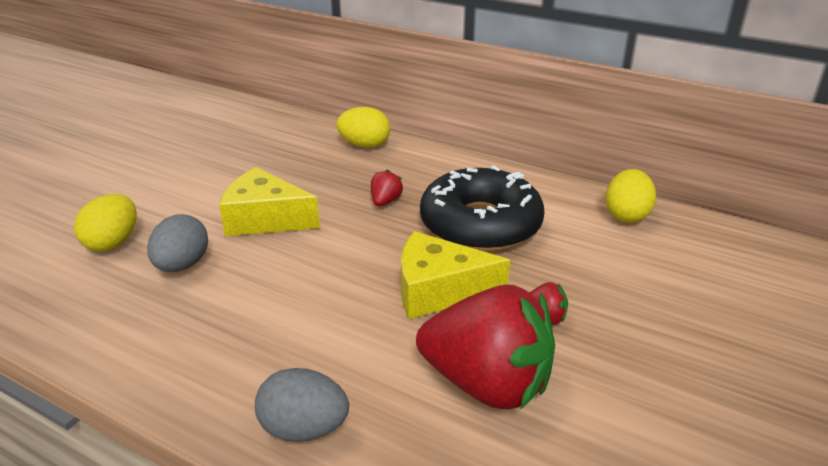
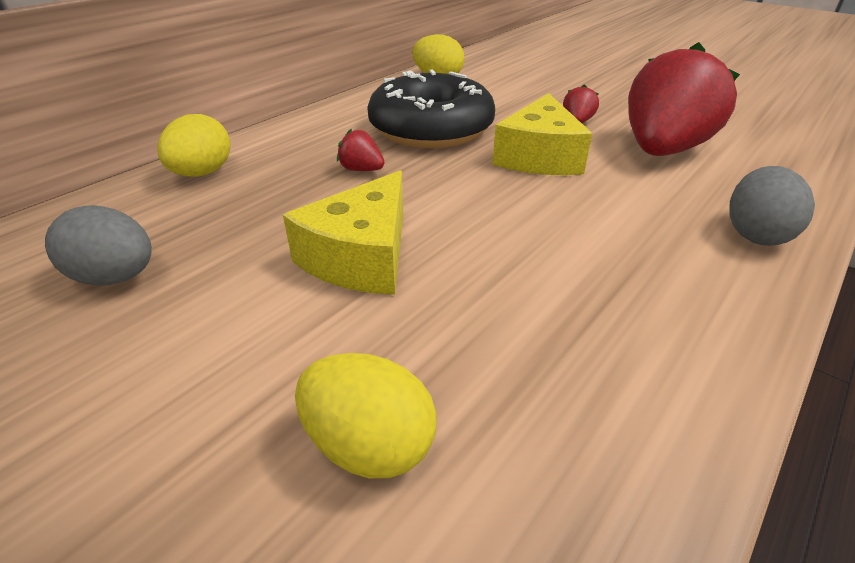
camera: 80 degrees left, 5 degrees up
grey egg [147,214,208,272] -> grey egg moved to [45,205,152,285]

